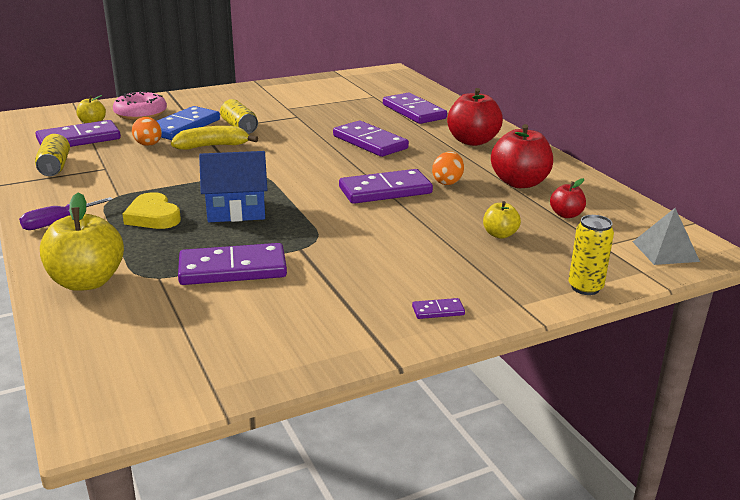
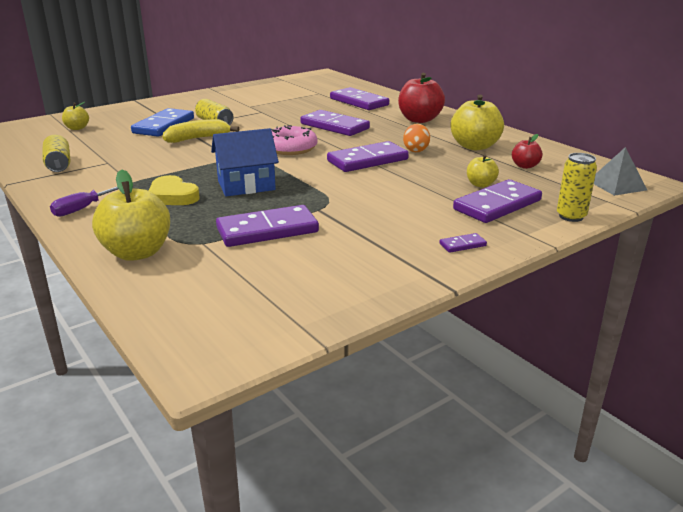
camera: 10 degrees left, 0 degrees up
purple domino [35,120,121,147] -> purple domino moved to [453,179,542,223]
pink donut [113,91,167,120] -> pink donut moved to [271,125,318,155]
orange egg [132,117,162,146] -> none
red apple [491,124,553,188] -> yellow apple [451,95,504,150]

